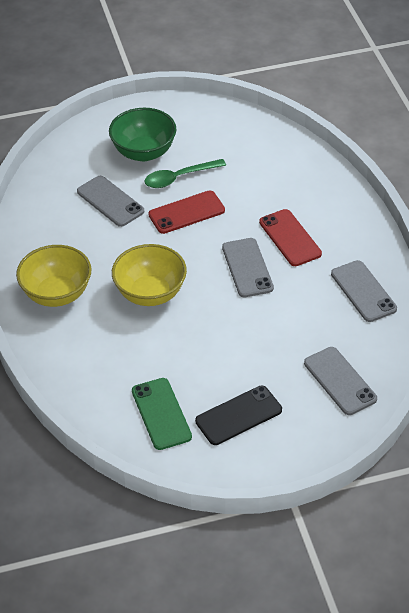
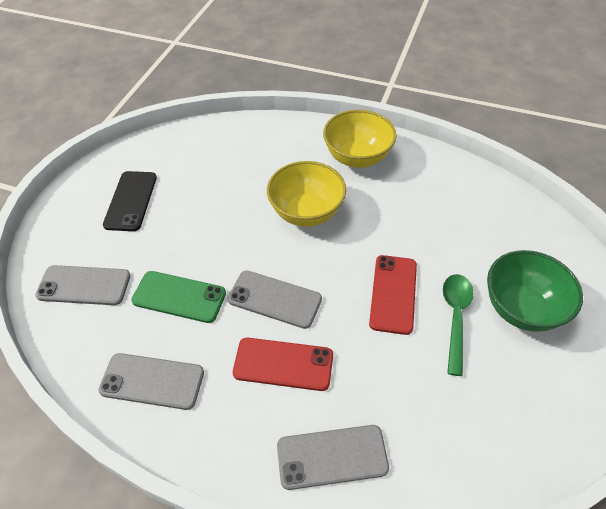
camera: 125 degrees right, 5 degrees up
grey phone [77,176,144,227] -> grey phone moved to [277,425,389,490]
green phone [132,378,192,450] -> green phone moved to [131,271,226,323]

